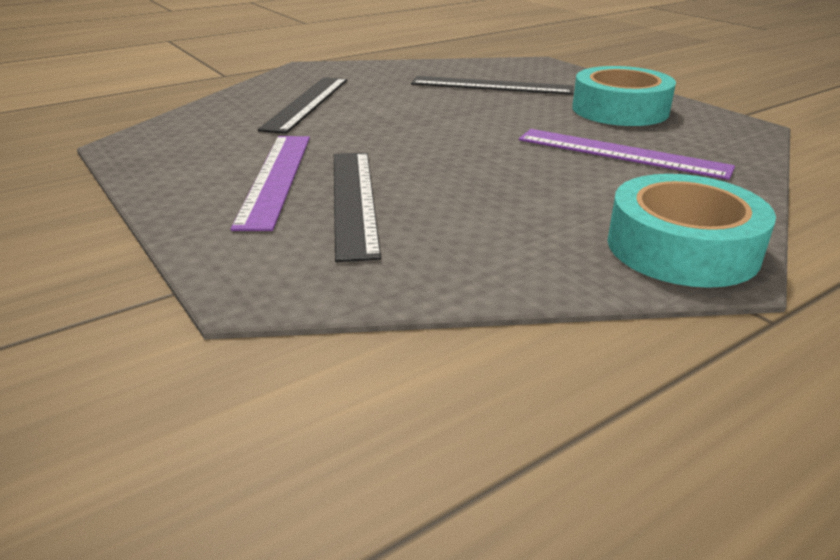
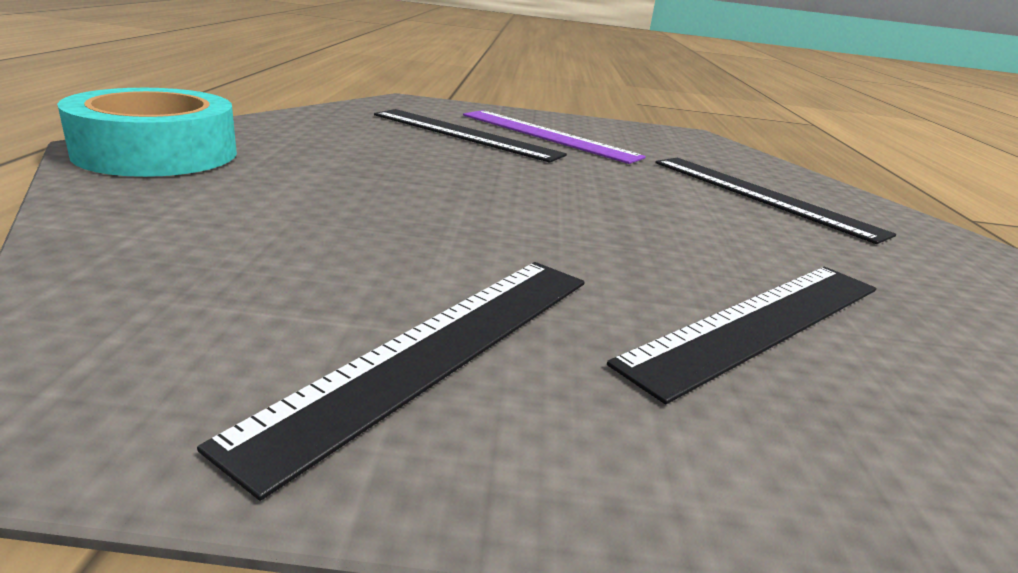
camera: 125 degrees right, 5 degrees down
purple ruler [519,129,735,180] -> none
turquoise tape [572,66,676,126] -> black ruler [197,262,585,501]

